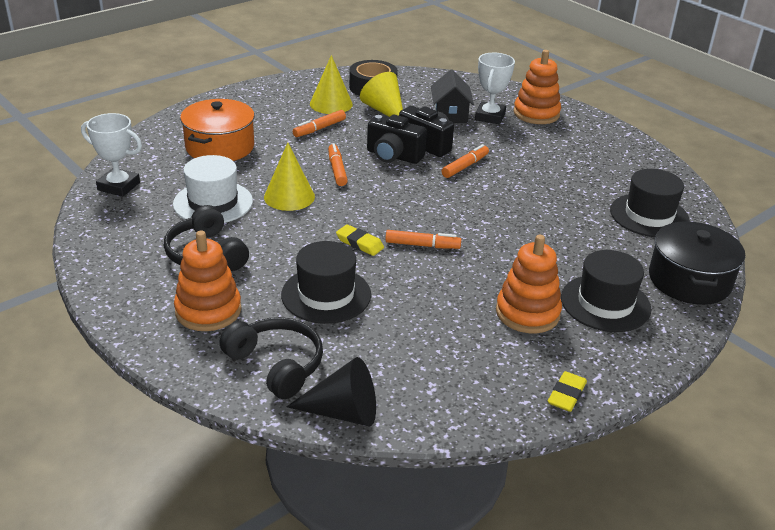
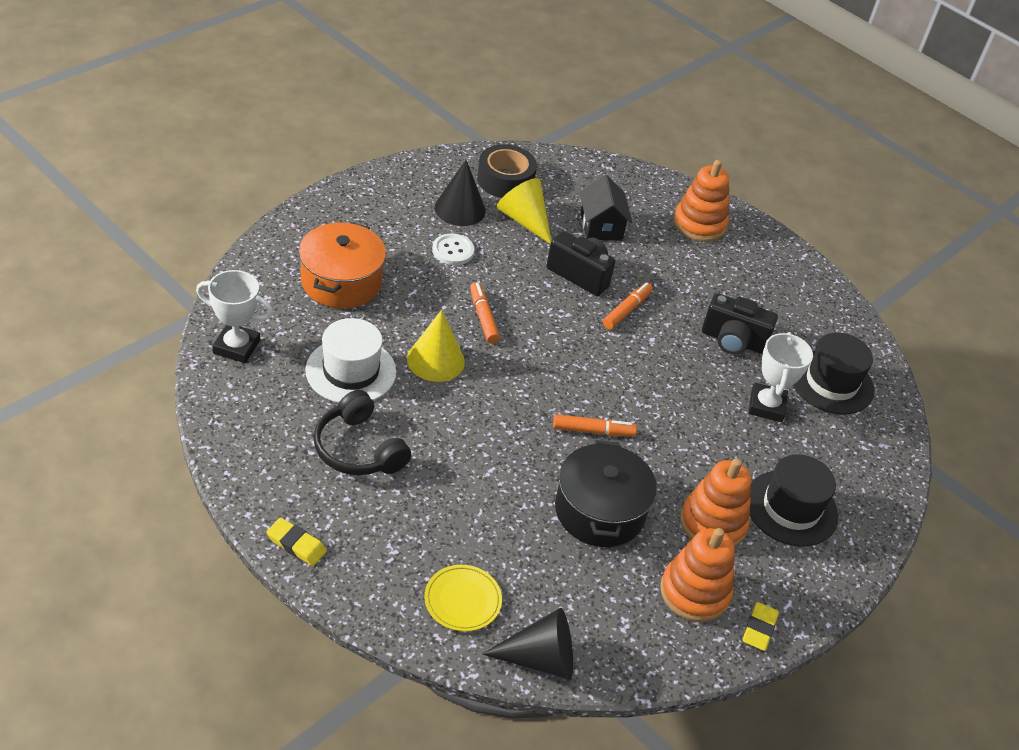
camera: 10 degrees left, 10 degrees up
orange stacking toy [174,231,241,331] -> orange stacking toy moved to [660,528,734,622]
black headphones [219,317,323,399] -> yellow plate [424,565,502,632]
black hat [281,241,371,324] -> none
orange marker [292,110,346,137] -> white button [432,233,474,265]
yellow cone [310,55,353,114] -> black cone [435,160,486,226]
yellow eraser [336,224,384,256] -> yellow eraser moved to [266,518,327,566]
black camera [367,115,427,164] -> black camera moved to [702,293,778,354]
white trophy [475,53,515,124] -> white trophy moved to [749,332,813,422]
black pot [649,221,745,305] -> black pot moved to [555,440,657,547]

